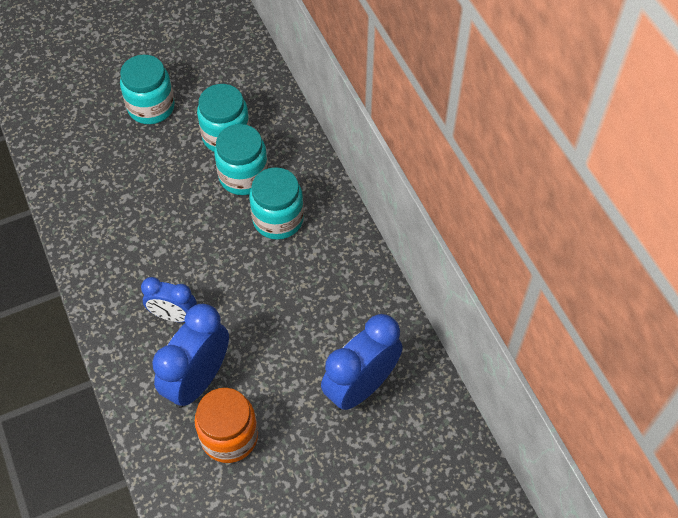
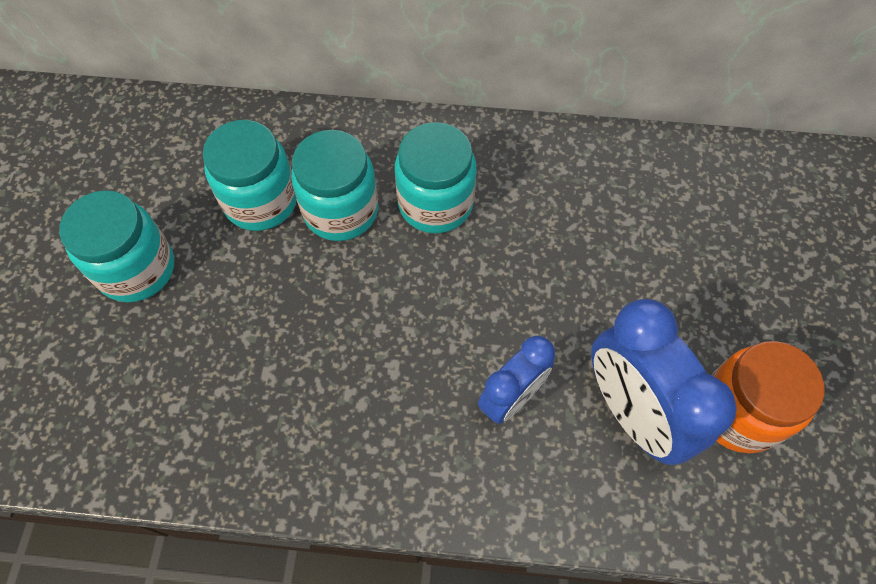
camera: 60 degrees left, 5 degrees up
blue clock [321,314,403,410] -> none

